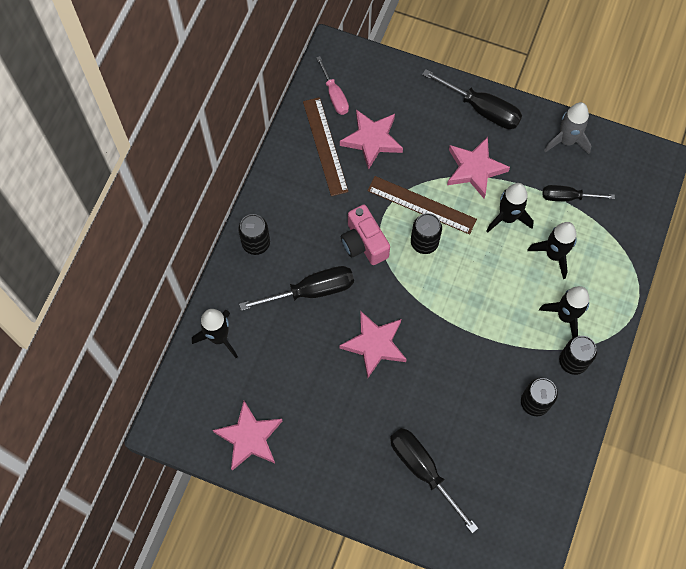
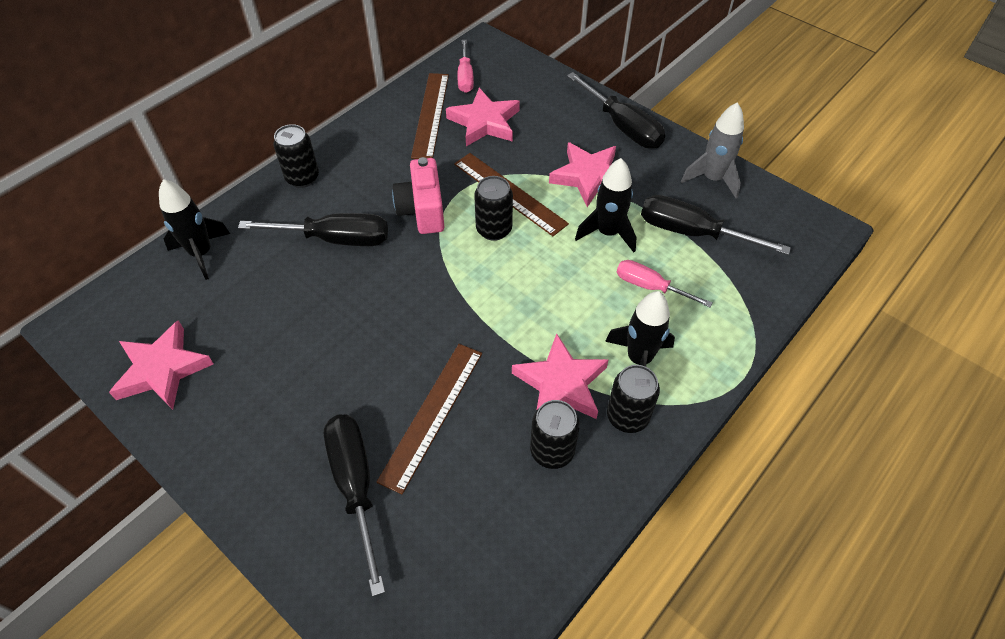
camera: 20 degrees right, 15 degrees down
pink star [339,311,407,378] -> pink star moved to [512,333,609,419]
black rocket [527,222,577,279] -> pink screwdriver [617,260,713,307]
black screwdriver [542,185,615,201] -> black screwdriver [641,195,791,255], size x1.57
none -> brown ruler [377,344,482,494]

